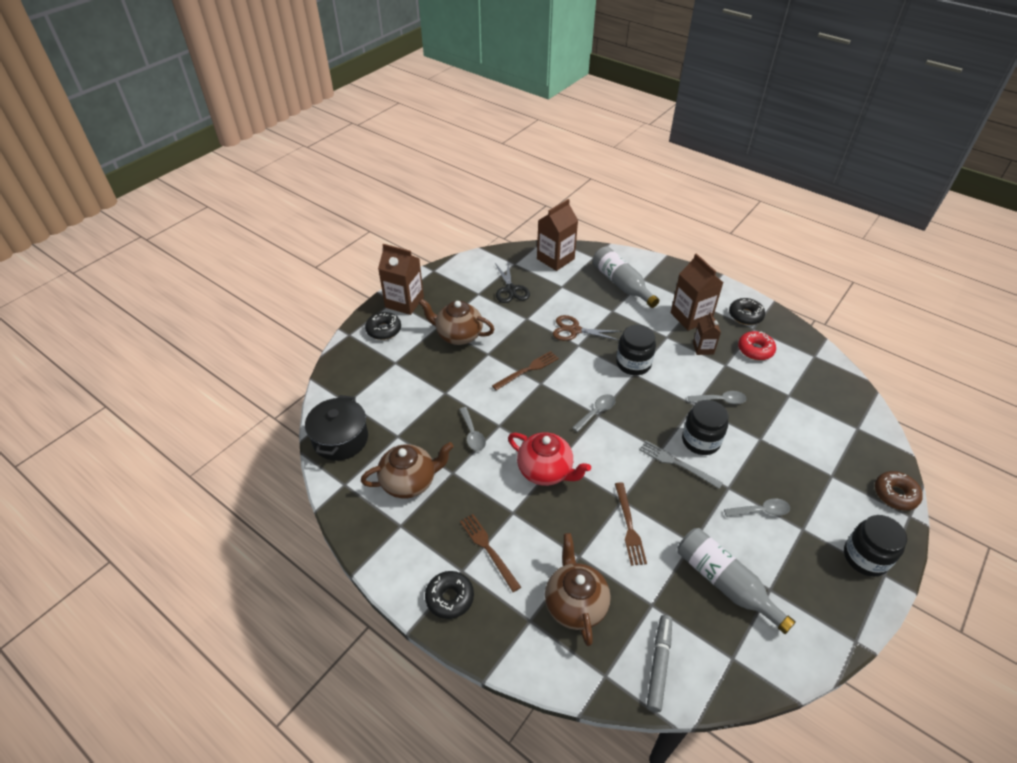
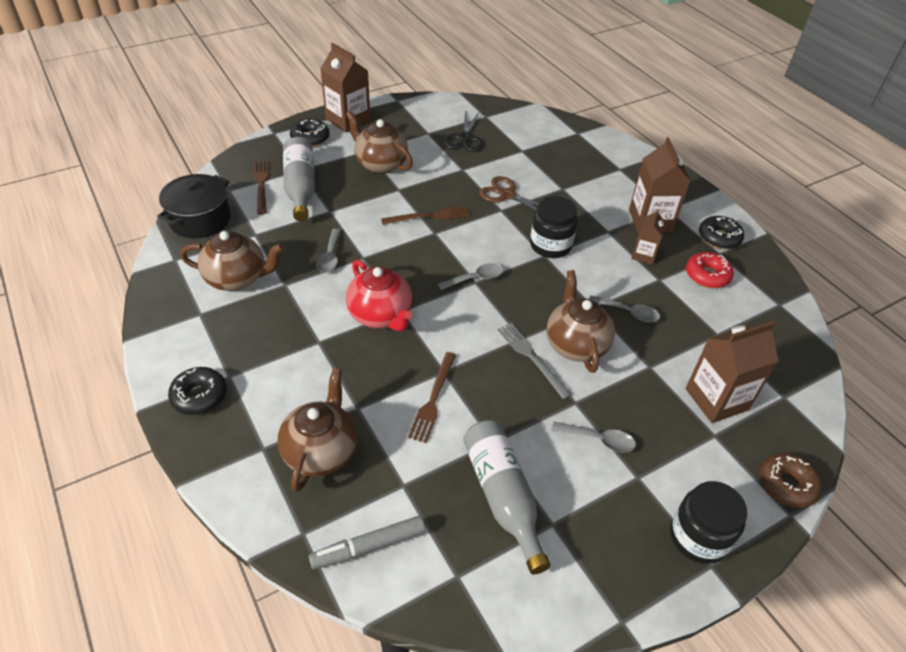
camera: 20 degrees right, 0 degrees up
brown fork [460,514,521,592] -> brown fork moved to [254,160,269,215]
brown carton [537,199,578,271] -> brown carton moved to [686,321,779,423]
grey bottle [593,246,659,308] -> grey bottle moved to [283,137,315,221]
grey marker [646,615,672,712] -> grey marker turned 150 degrees counterclockwise [309,516,426,570]
black jar [682,400,728,455] -> brown teapot [546,270,615,373]

